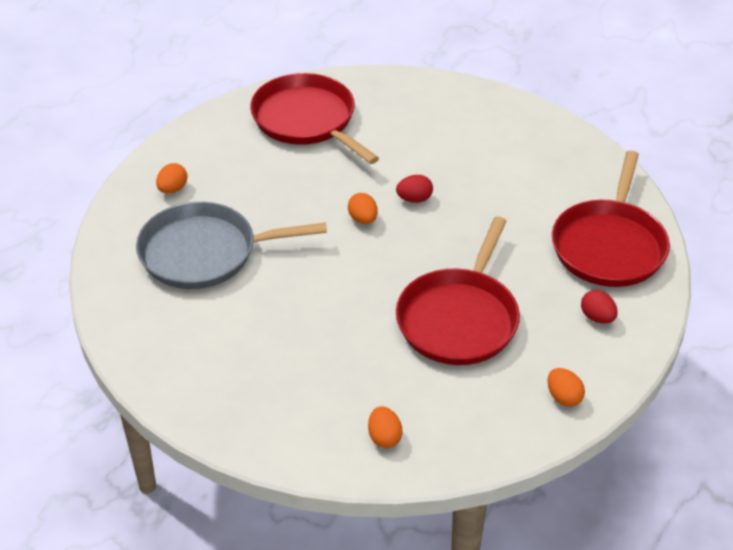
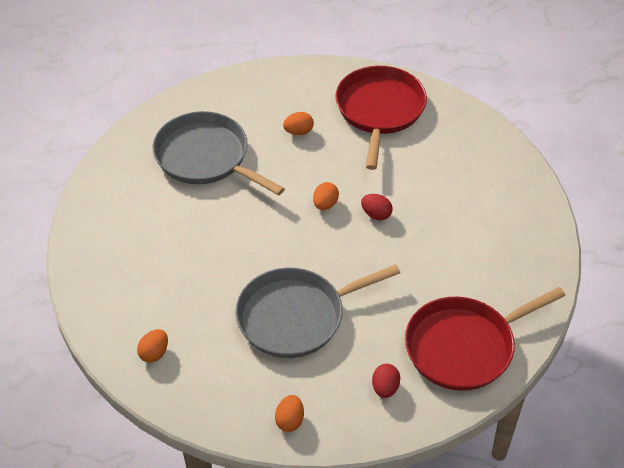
camera: 45 degrees right, 5 degrees up
orange egg [156,163,187,194] -> orange egg moved to [283,112,314,135]
red pan [396,217,520,365] -> grey pan [235,264,400,358]

